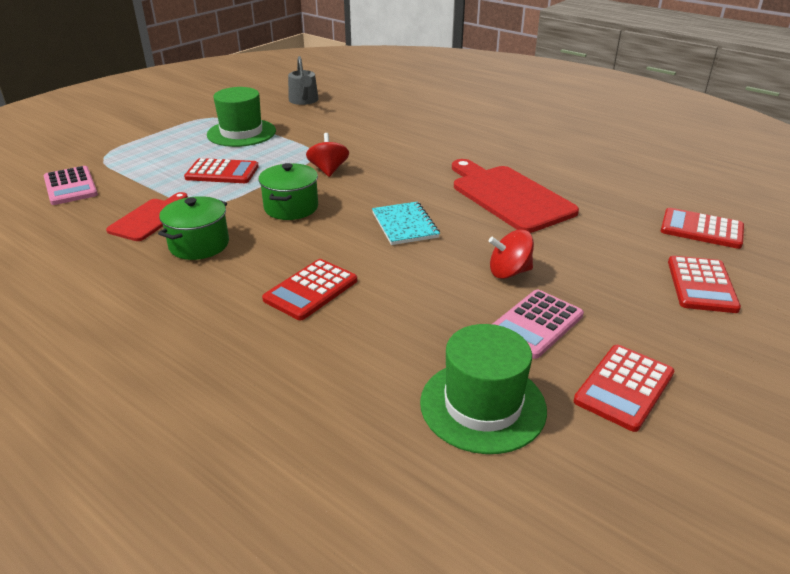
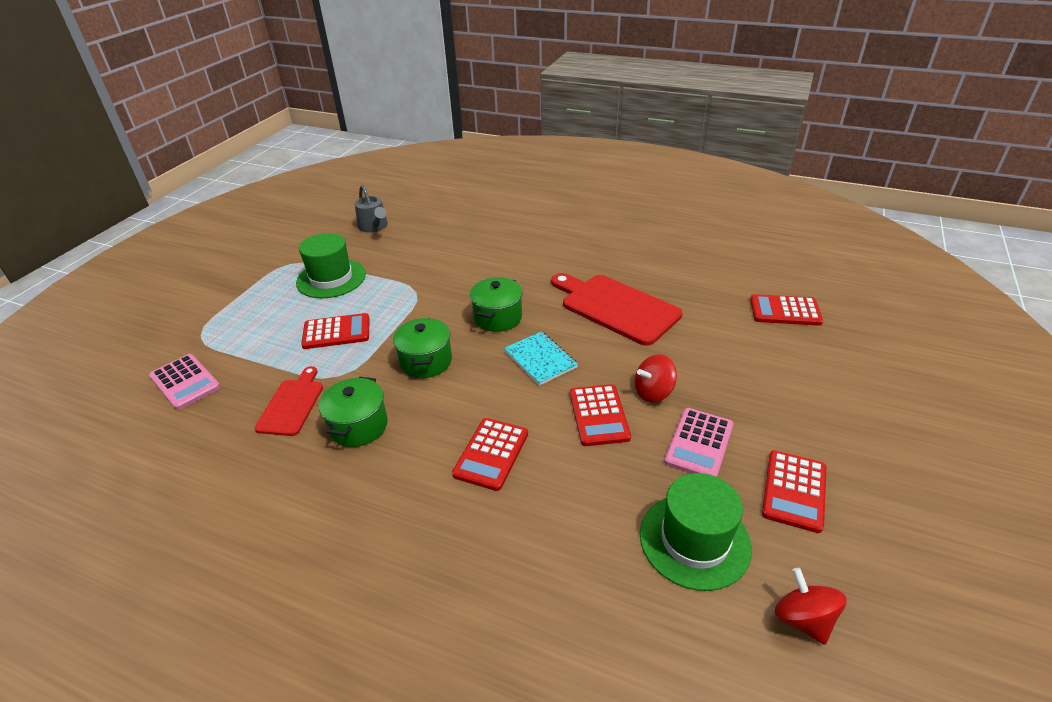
camera: 15 degrees left, 5 degrees up
red spinning top [306,133,349,177] -> red spinning top moved to [775,568,847,645]
red calculator [668,256,741,313] -> red calculator moved to [570,384,631,446]
none -> green pot [470,277,523,332]

